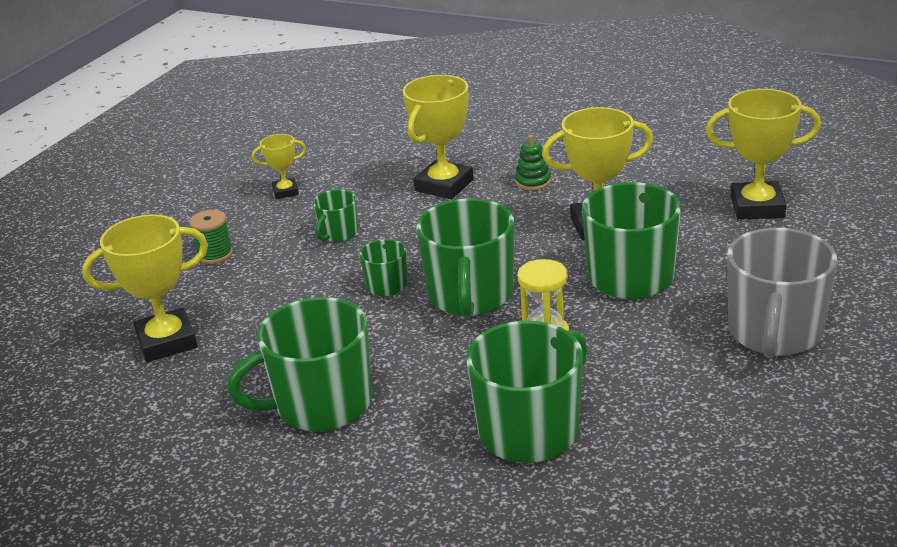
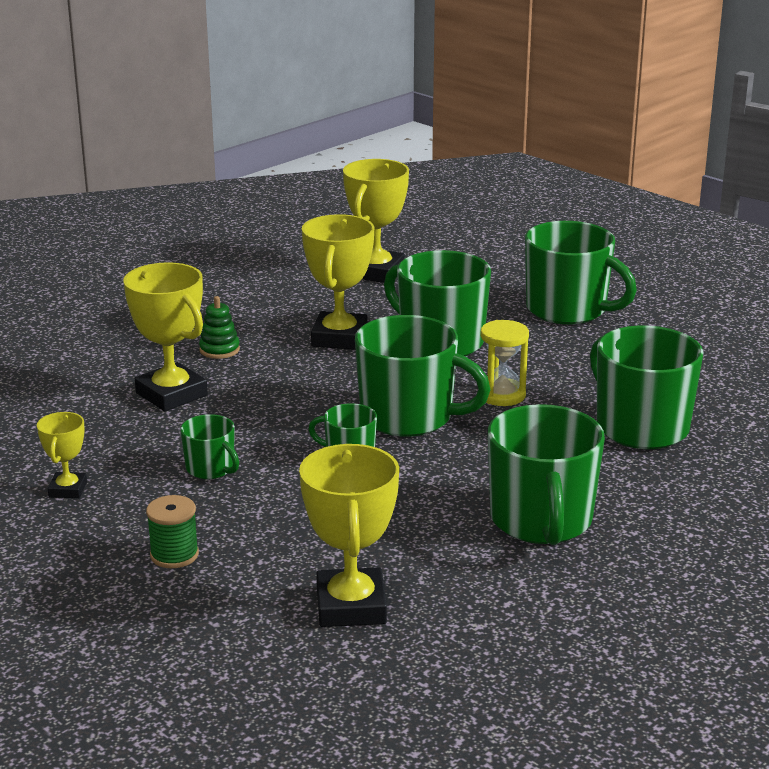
camera: 75 degrees left, 5 degrees down
grey mug [727,228,838,358] -> green mug [525,221,637,324]

